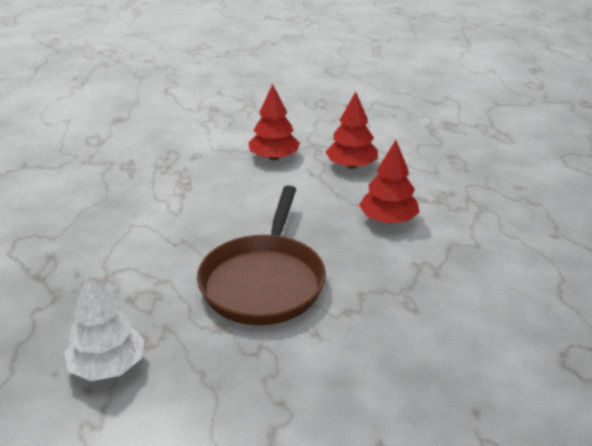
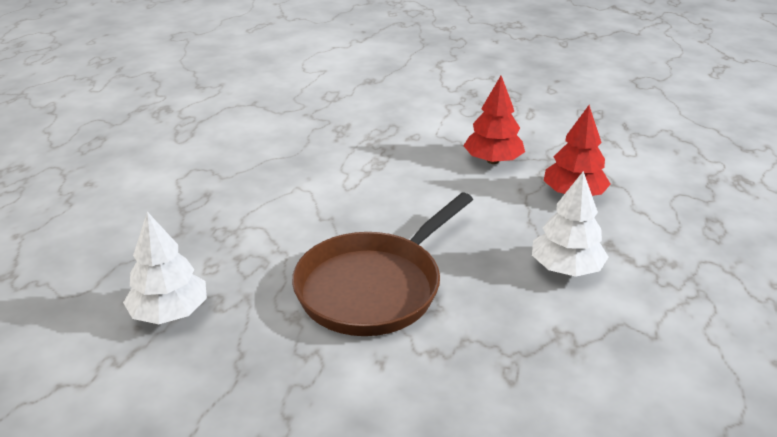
camera: 30 degrees right, 0 degrees up
red tree [359,140,420,223] -> white tree [532,171,608,277]

